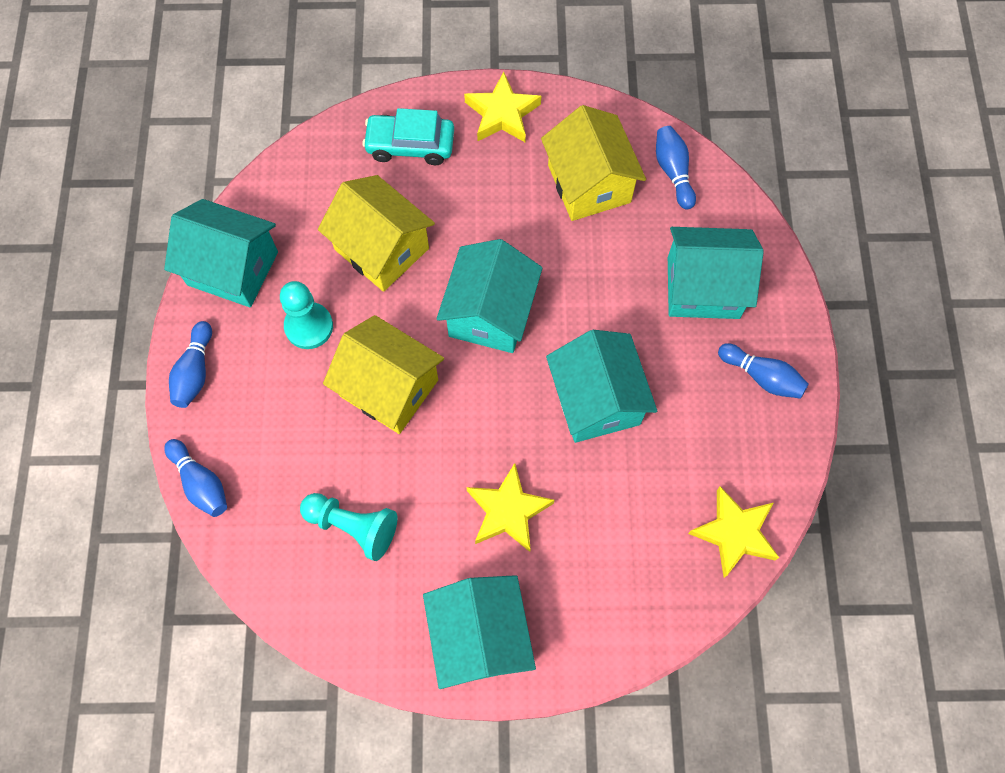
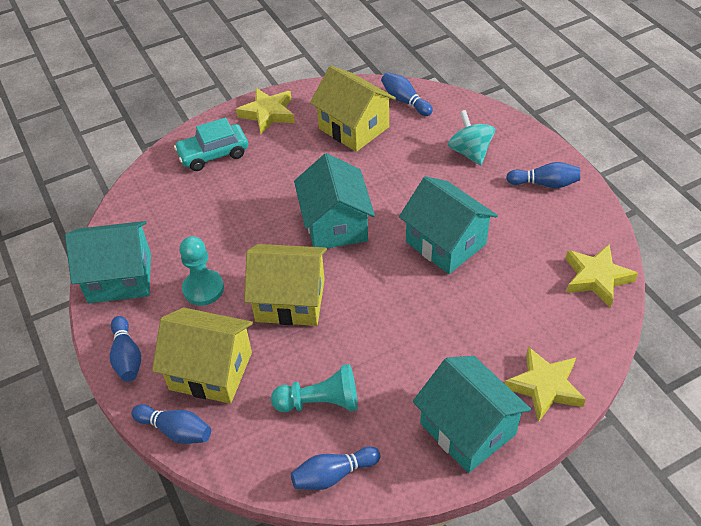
camera: 25 degrees left, 20 degrees down
yellow house [318,175,435,292] -> yellow house moved to [152,307,253,404]
yellow star [466,463,555,552] -> yellow star moved to [505,347,586,422]
turquoise house [668,227,764,319] -> turquoise spinning top [448,110,495,166]
none -> blue bowling pin [291,446,381,490]

